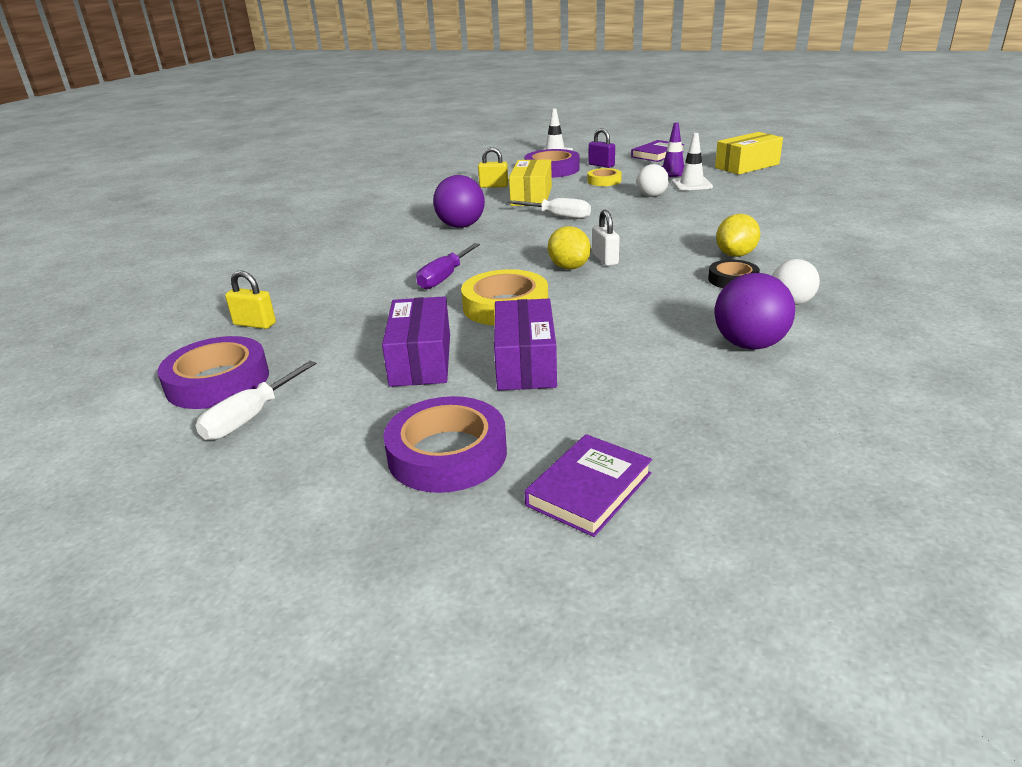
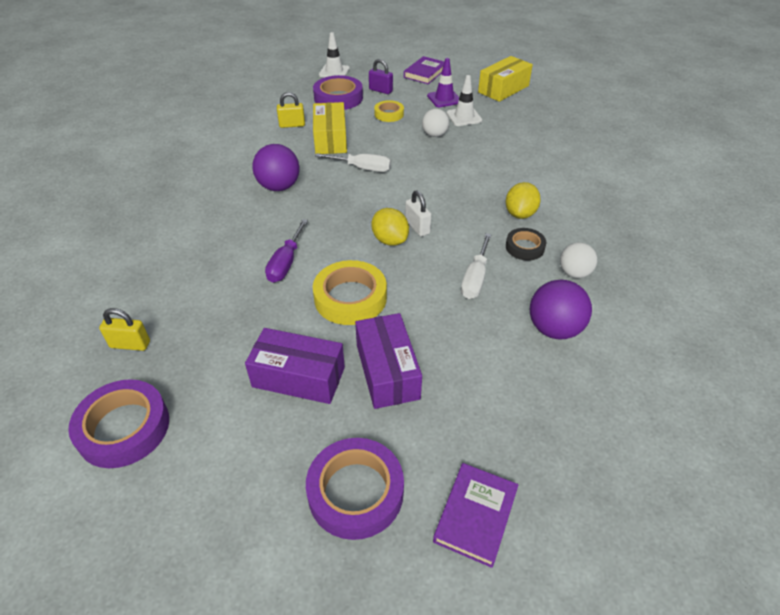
camera: 15 degrees left, 15 degrees up
white screwdriver [195,361,317,440] -> white screwdriver moved to [461,233,492,299]
purple box [382,296,450,387] -> purple box turned 60 degrees counterclockwise [245,328,345,404]

